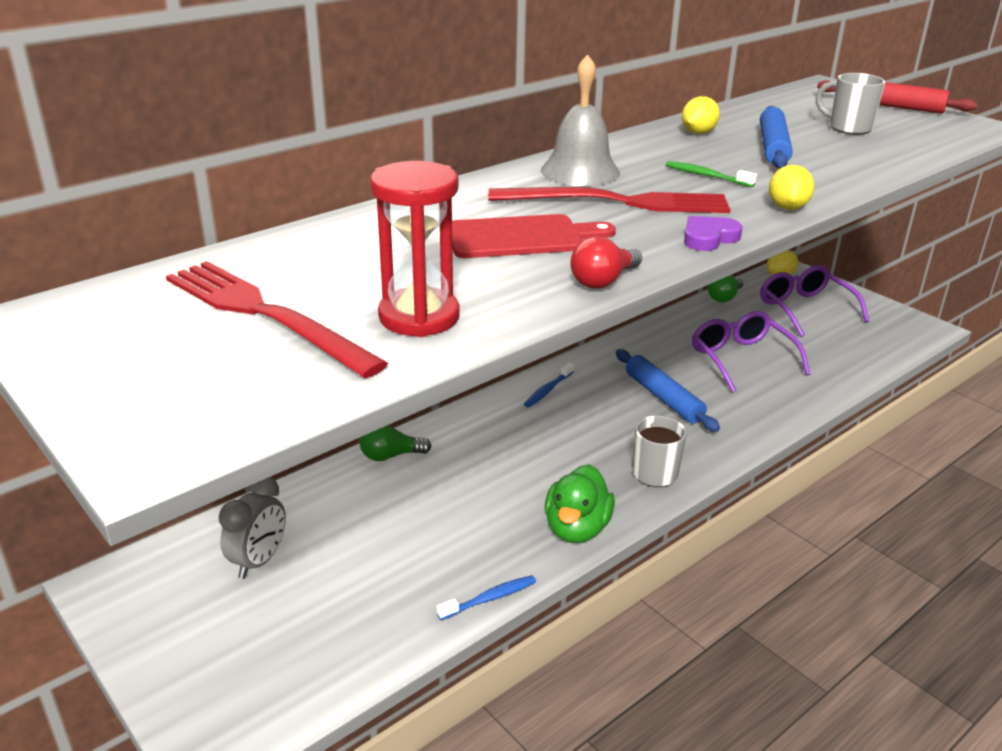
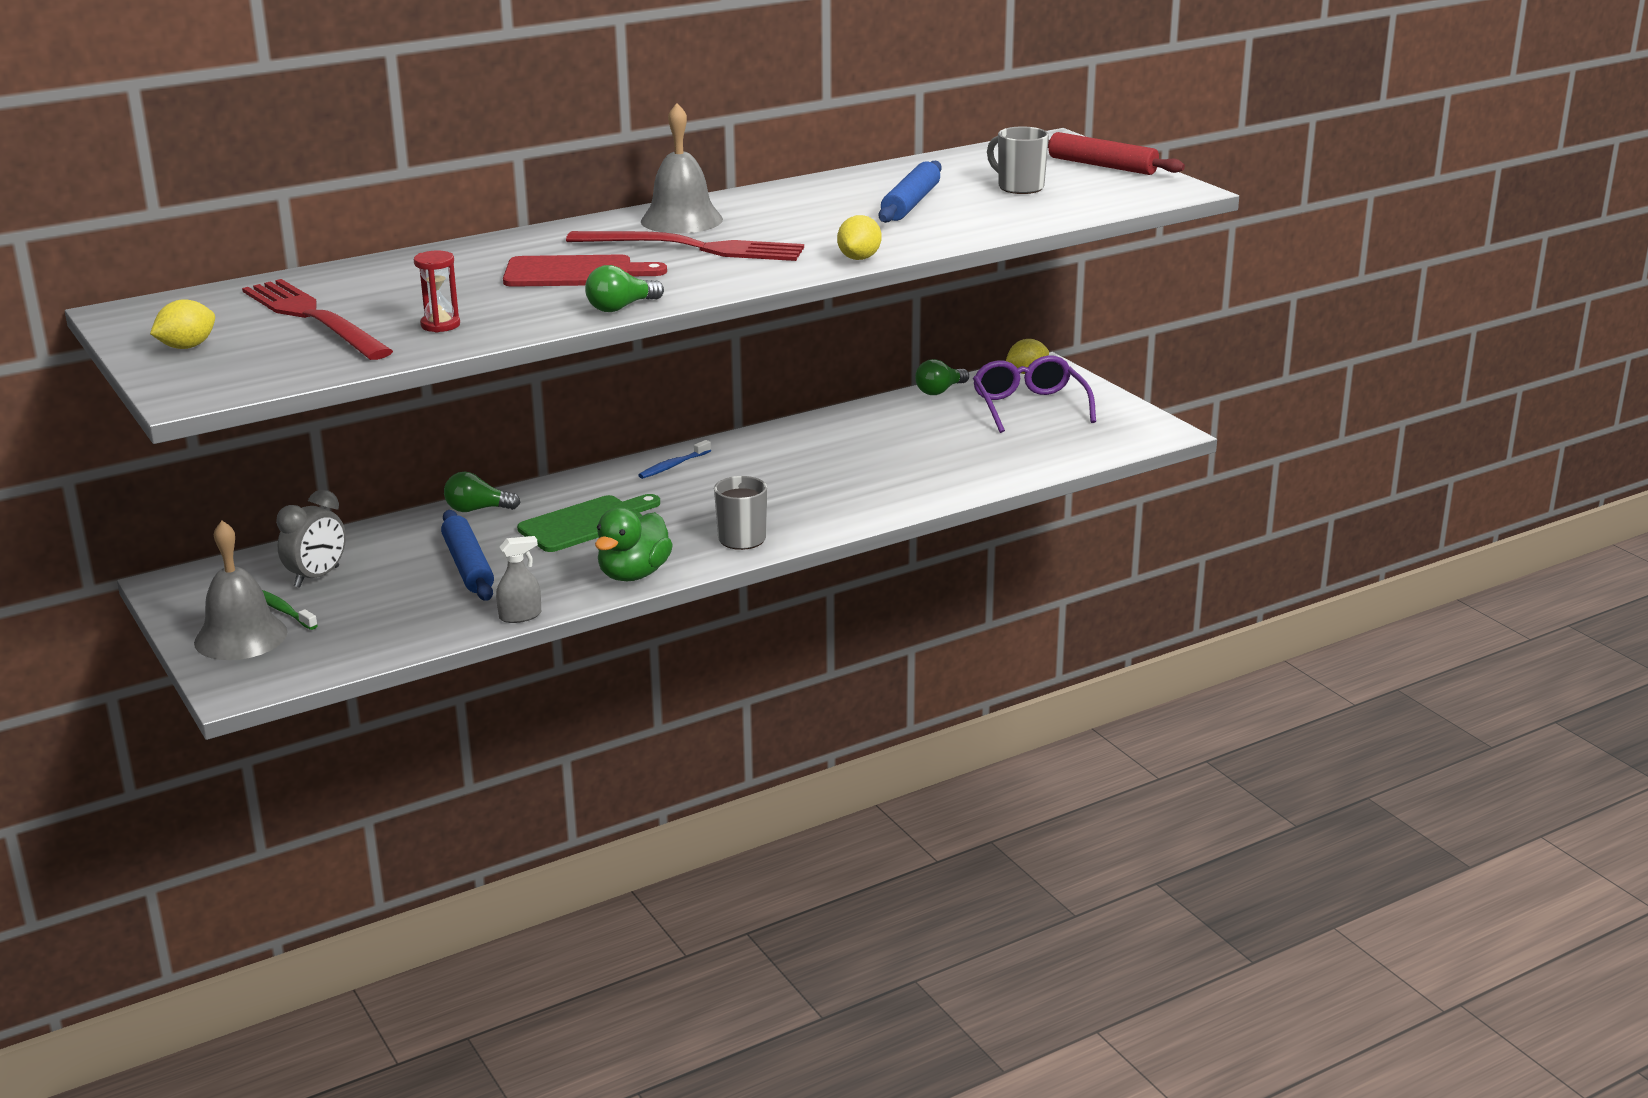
camera: 10 degrees right, 5 degrees down
red hourglass [370,161,460,337] -> red hourglass [414,250,460,333], size x0.56
blue toothbrush [437,575,536,620] -> grey spray bottle [496,536,541,623]
red light bulb [570,236,642,289] -> green light bulb [585,265,664,312]
blue rolling pin [616,349,720,432] -> blue rolling pin moved to [441,510,494,601]
green toothbrush [666,161,757,187] -> green toothbrush moved to [262,590,318,630]
yellow lemon [682,96,720,134] -> yellow lemon moved to [150,299,215,349]
purple heart [684,216,743,251] -> none
purple glasses [692,311,810,392] -> none
none -> grey bell [194,521,288,660]
none -> green cutting board [517,494,660,552]

